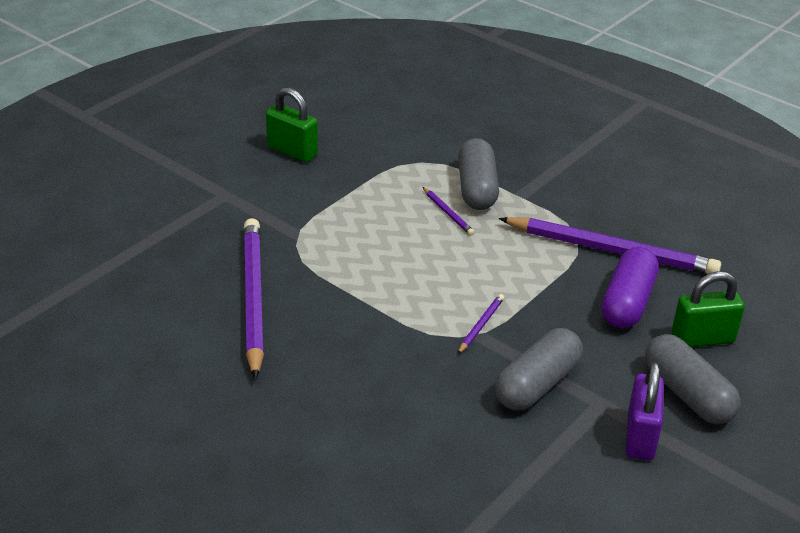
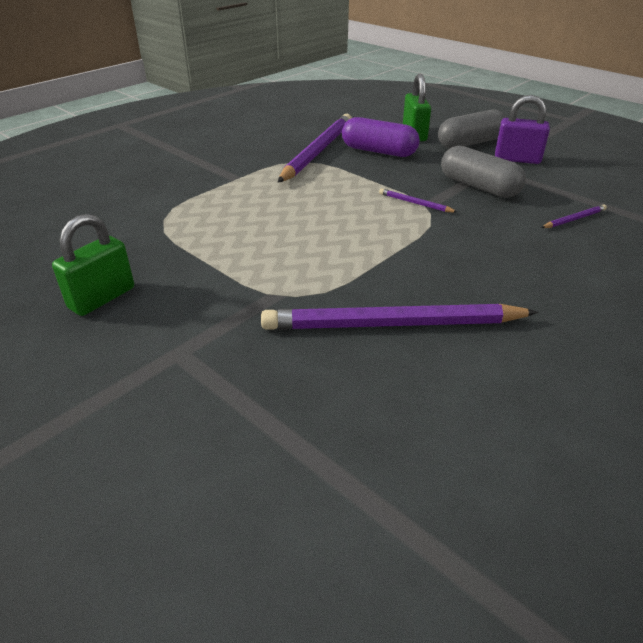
camera: 85 degrees left, 0 degrees up
purple pencil [423,187,475,236] -> purple pencil moved to [541,204,607,228]
grey capsule [458,138,499,210] -> none

